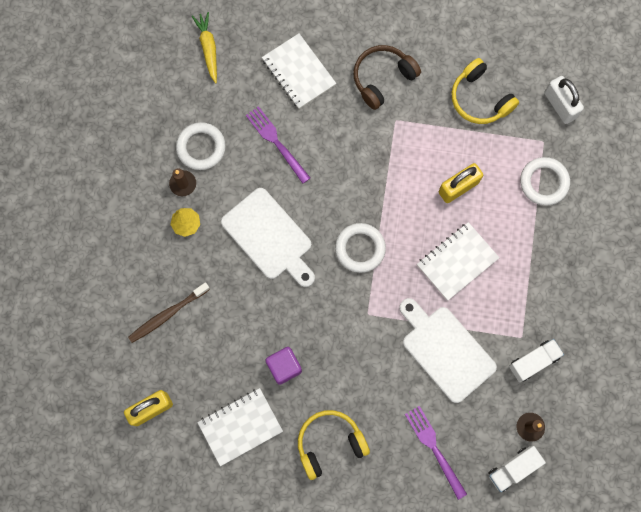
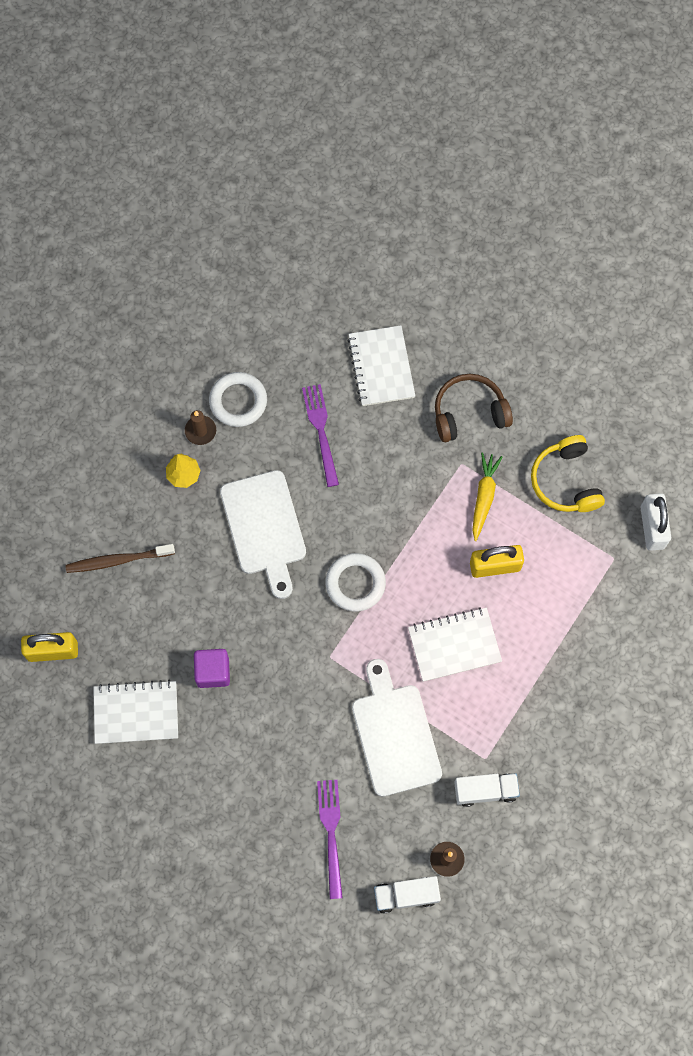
camera: 25 degrees right, 5 degrees down
yellow carrot [192,12,217,83] -> yellow carrot moved to [472,452,502,541]
yellow headphones [298,410,370,480] -> none
white ring [520,157,570,206] -> none

